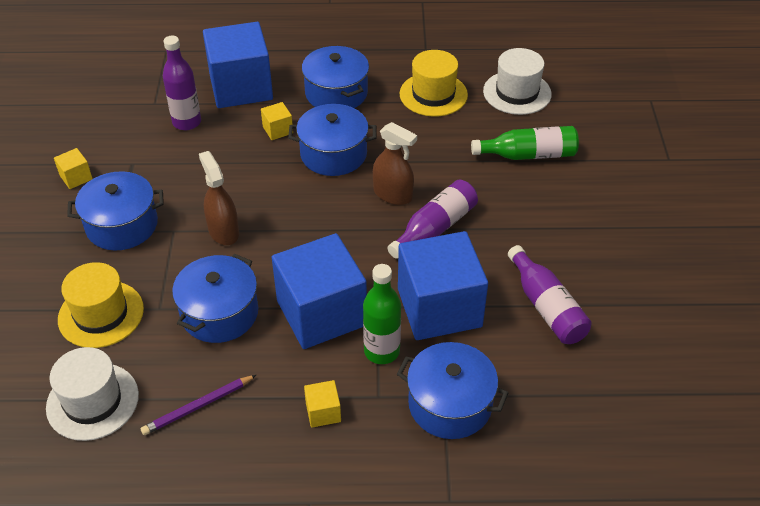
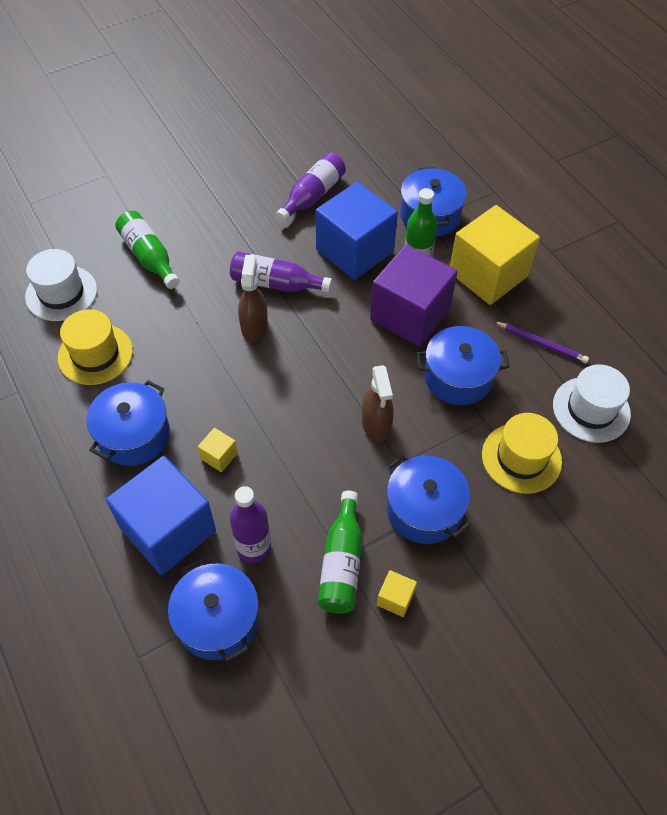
camera: 120 degrees left, 10 degrees up
brown spray bottle [199,151,239,245] -> brown spray bottle turned 45 degrees counterclockwise [362,365,394,442]
blue cube [272,233,367,349] -> purple cube [370,244,458,347]
blue pot [288,104,377,176] -> blue pot moved to [168,558,259,662]
yellow cube [304,380,341,428] -> yellow cube [450,205,540,305], size x2.46
none -> green bottle [318,491,362,614]

